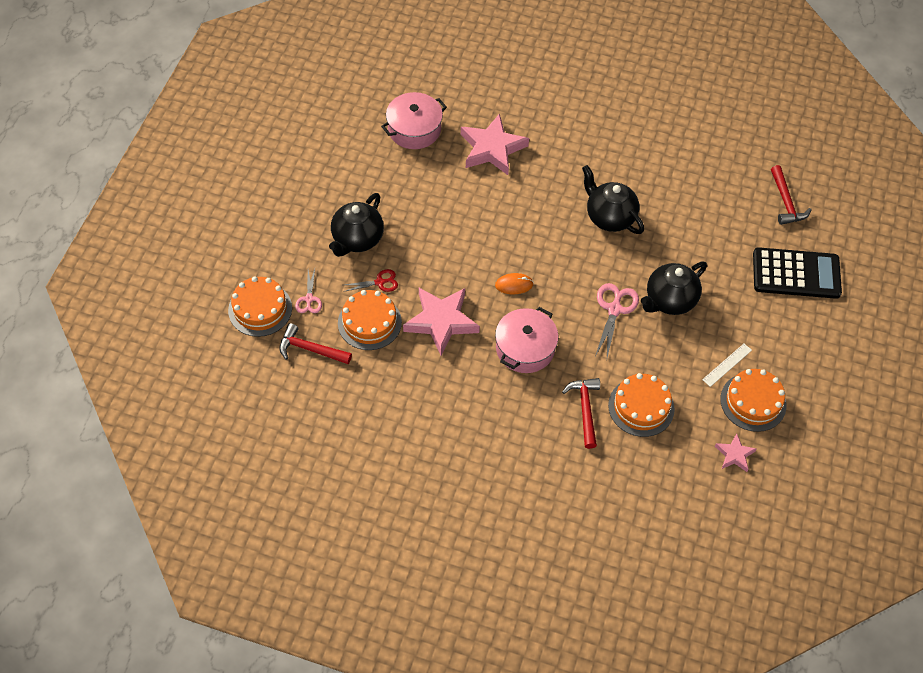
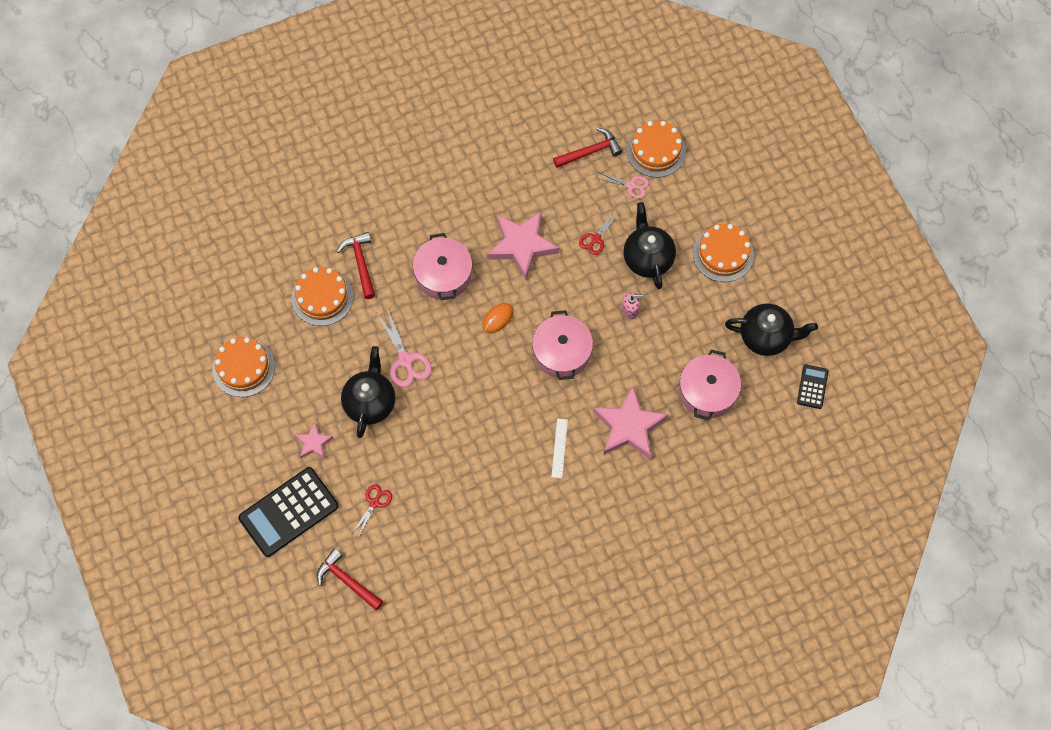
camera: 140 degrees right, 10 degrees up
pink scissors [295,269,322,313] -> pink scissors turned 150 degrees clockwise [596,172,649,199]
orange cake [338,290,402,350] -> orange cake moved to [693,224,754,282]
red hammer [562,378,600,449] -> red hammer turned 150 degrees counterclockwise [337,232,375,299]
black teapot [582,165,644,234] -> black teapot moved to [725,304,818,356]
white ruler [702,344,752,387] -> white ruler moved to [551,419,568,478]
pink star [715,433,756,472] -> pink star moved to [295,423,333,459]
none -> red scissors [353,484,392,538]
none -> pink pot [532,310,593,380]
none -> pink soap dispenser [622,292,643,319]
none -> black calculator [797,364,829,409]

